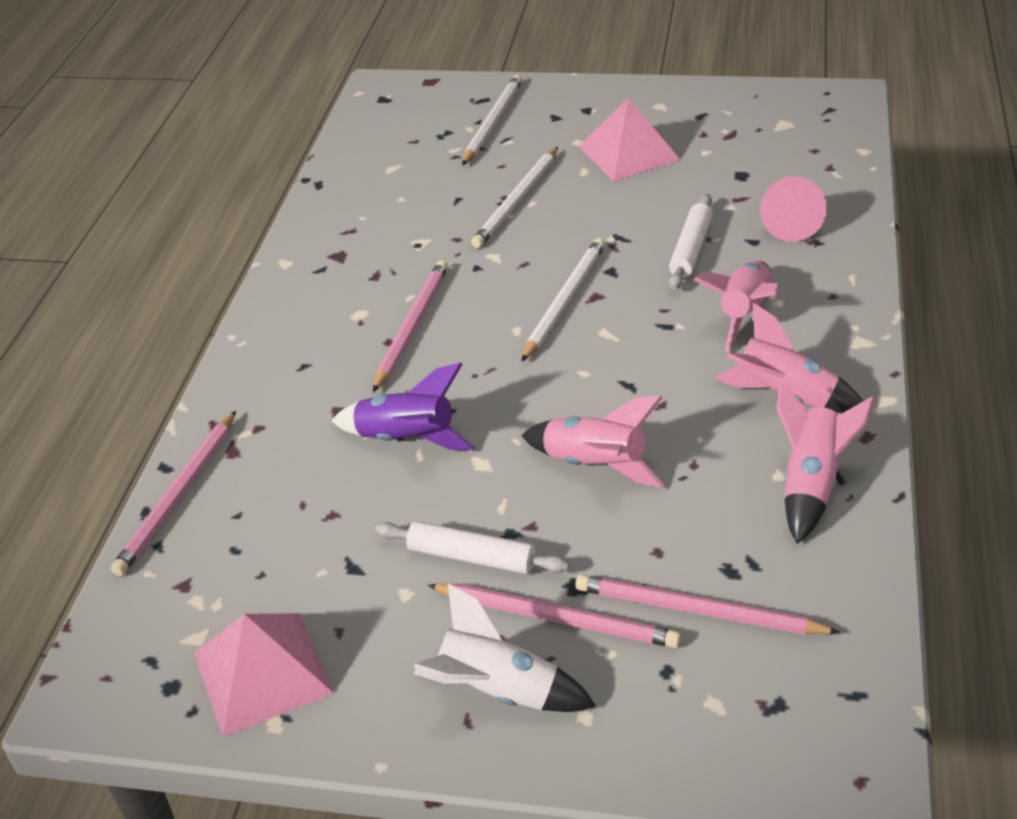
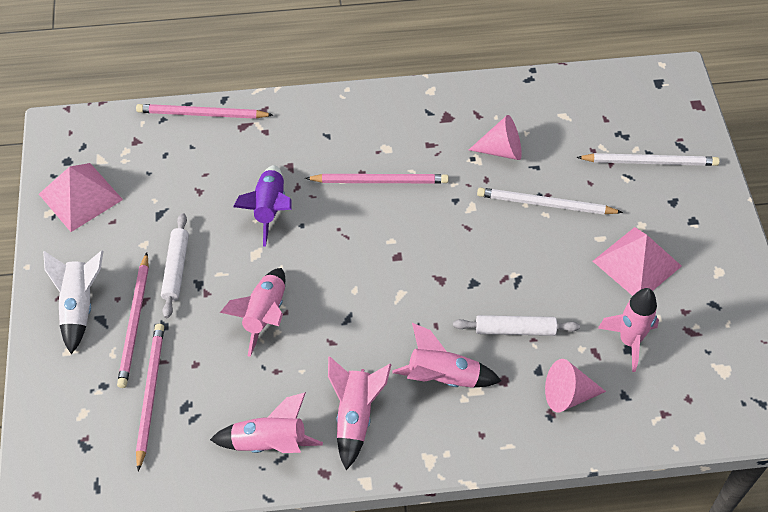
camera: 70 degrees right, 15 degrees up
white pencil [521,238,605,362] -> none
none -> pink cone [469,115,522,160]
none -> pink rocket [598,288,659,372]

